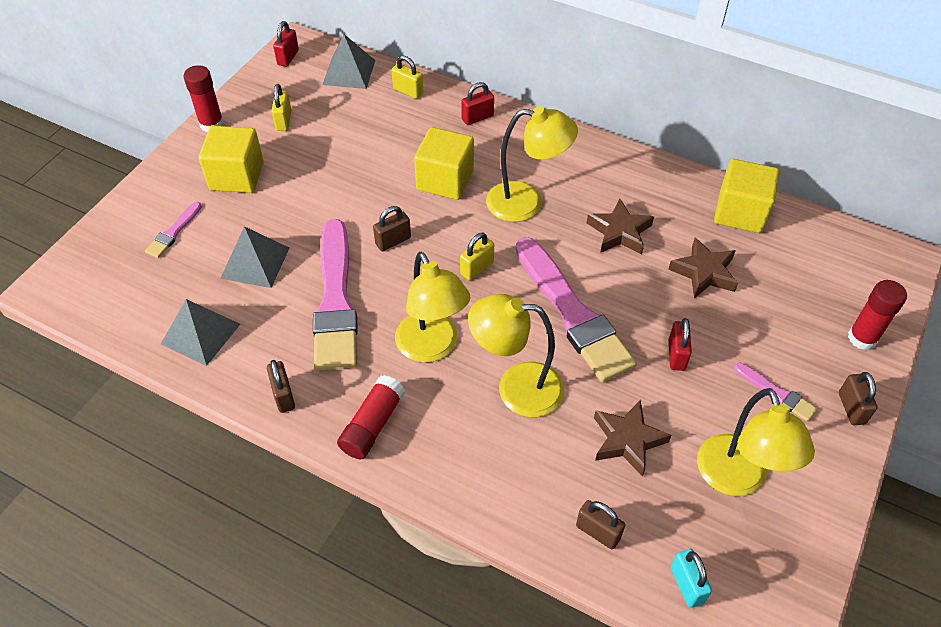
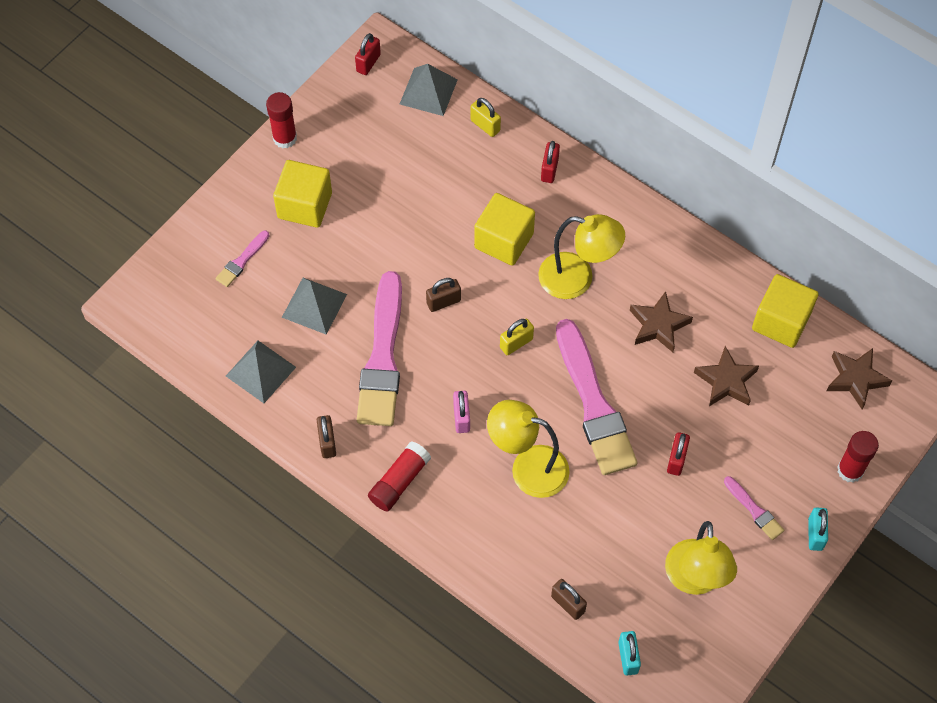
camera: 10 degrees right, 10 degrees up
yellow padlock [271,84,291,131] -> none
yellow lamp [395,252,471,363] -> pink padlock [453,391,470,433]
red padlock [461,82,494,125] -> red padlock turned 60 degrees counterclockwise [541,141,560,183]
brown star [594,400,672,477] -> brown star moved to [827,348,892,409]
brown padlock [839,372,878,425] -> turquoise padlock [808,507,828,551]

